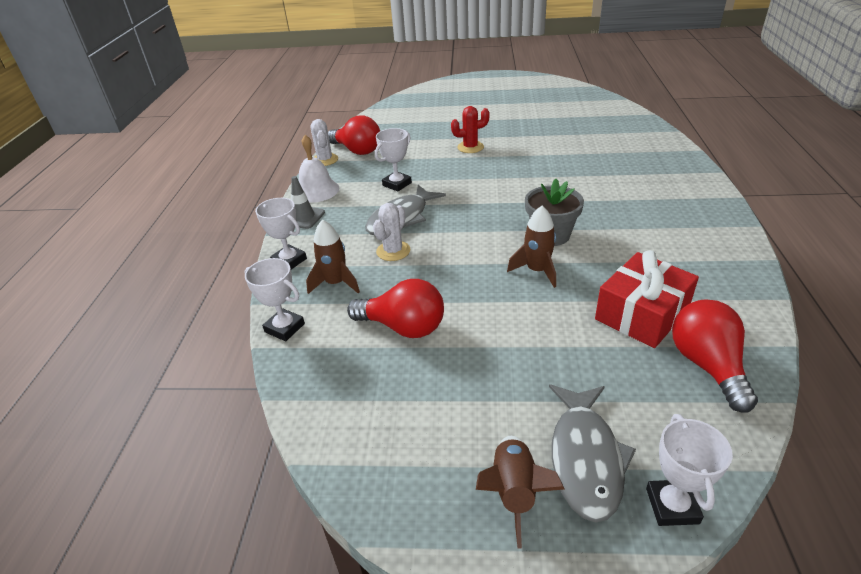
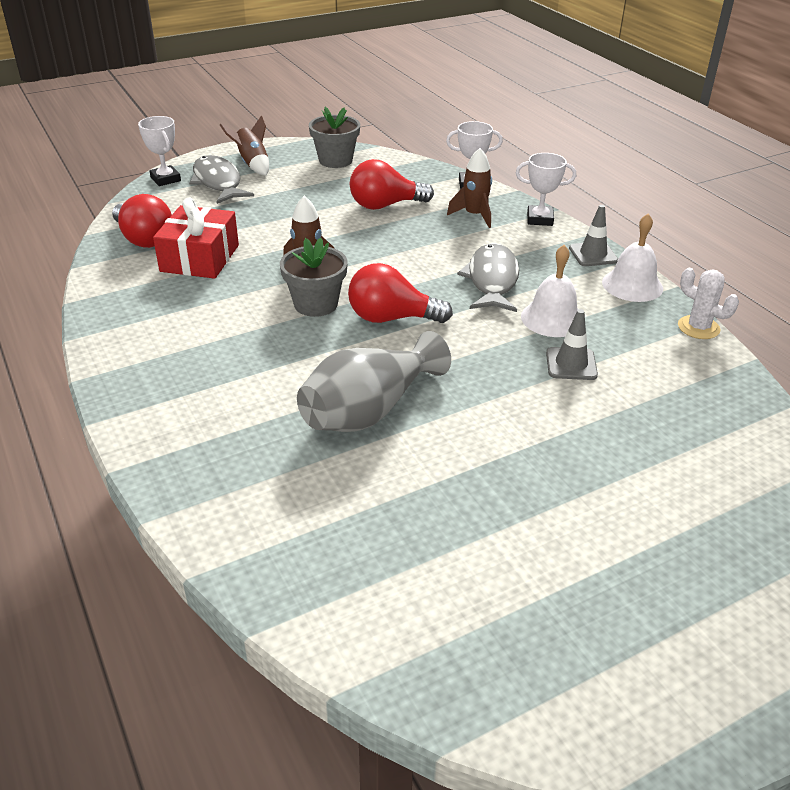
camera: 145 degrees right, 0 degrees up
red light bulb [328,116,380,155] -> red light bulb moved to [348,263,453,323]
white cactus [373,203,410,261] -> none
white trophy [375,128,412,192] -> white bell [521,245,578,337]
red cactus [451,106,490,153] -> none
none -> grey vase [297,331,451,432]
none -> grey flower pot [309,107,360,168]
none -> grey traffic cone [546,309,598,380]

